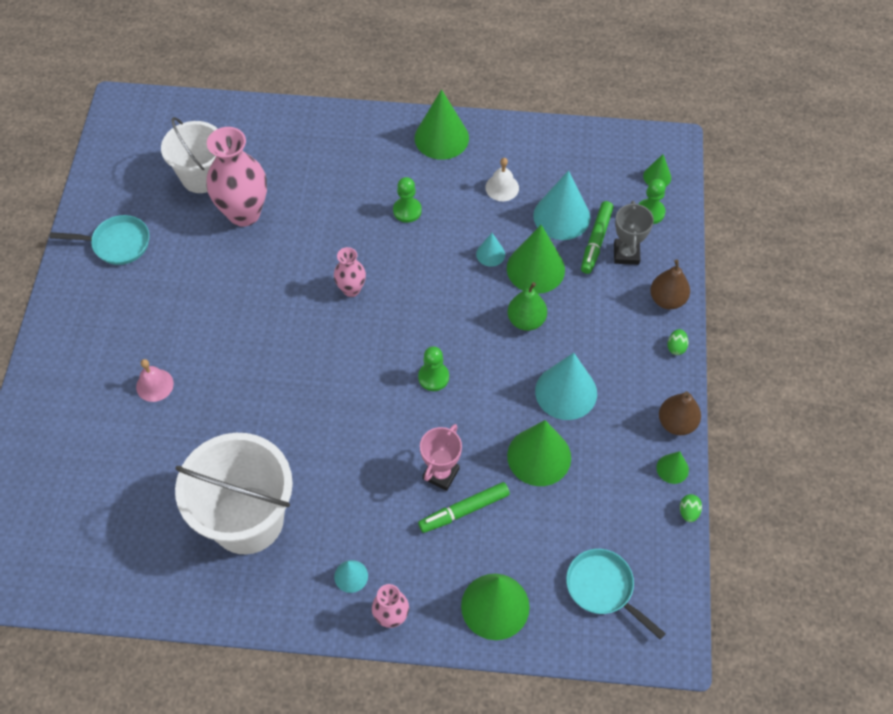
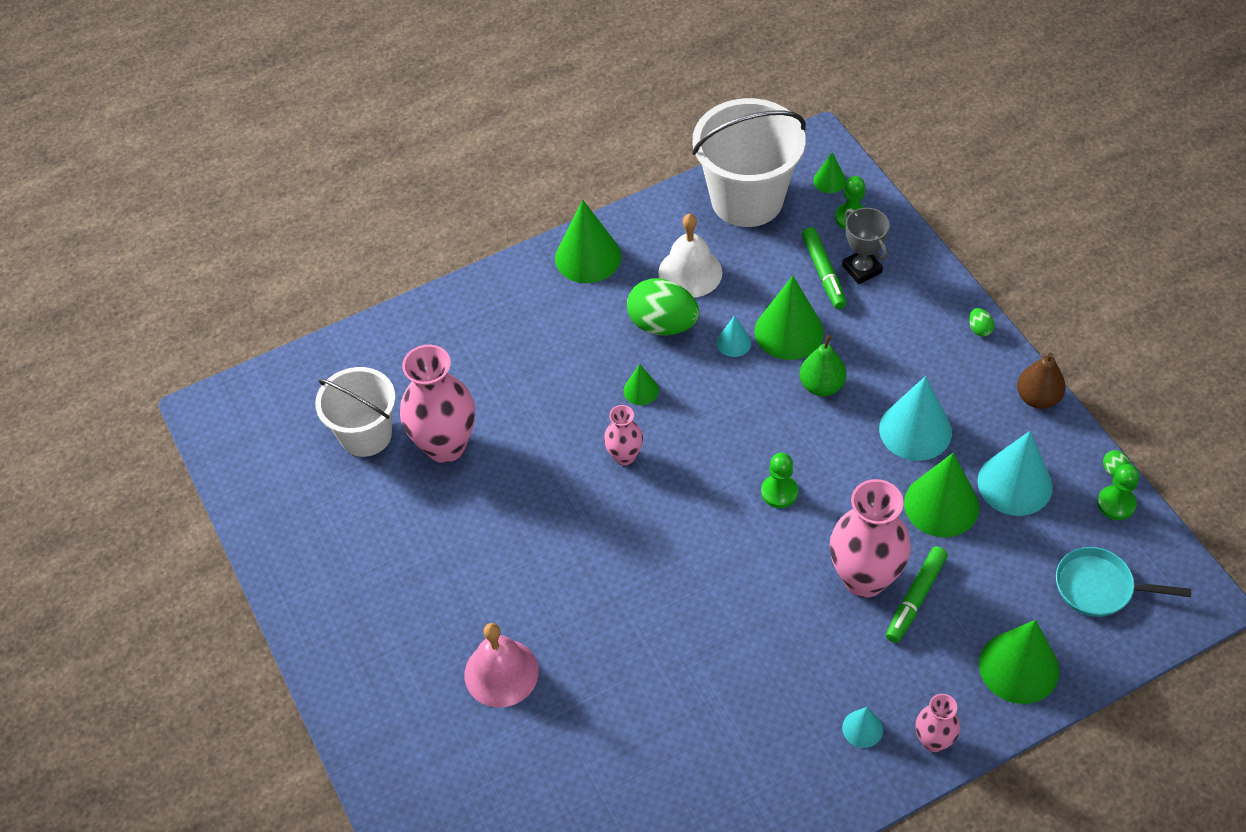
camera: 30 degrees left, 5 degrees down
turquoise pan [50,215,149,265] -> none
pink bell [136,359,174,402] -> pink bell [464,623,539,708], size x1.58
white bucket [175,433,293,554] -> white bucket moved to [692,98,806,227]
green pawn [393,177,422,223] -> green pawn moved to [1097,464,1139,520]
pink trophy [420,424,462,491] -> pink vase [830,479,911,598]
white bell [485,158,519,201] -> white bell [658,214,722,298], size x1.58
turquoise cone [533,170,590,240] -> turquoise cone moved to [978,431,1053,516]
brown pear [650,259,690,309] -> none
green cone [657,451,689,484] -> green cone moved to [624,364,659,405]
none -> green egg [627,278,699,335]

